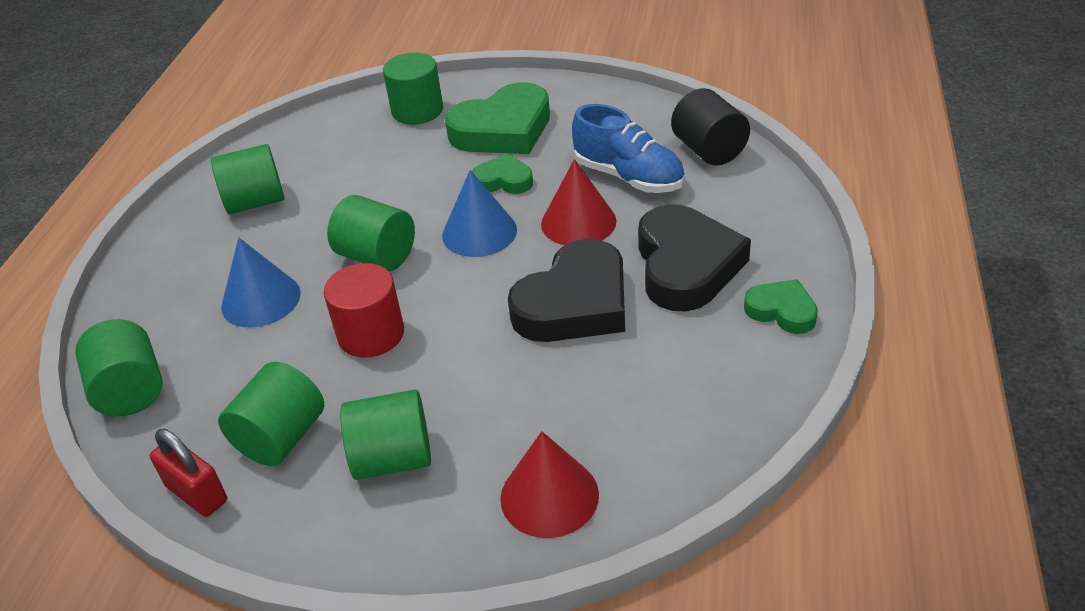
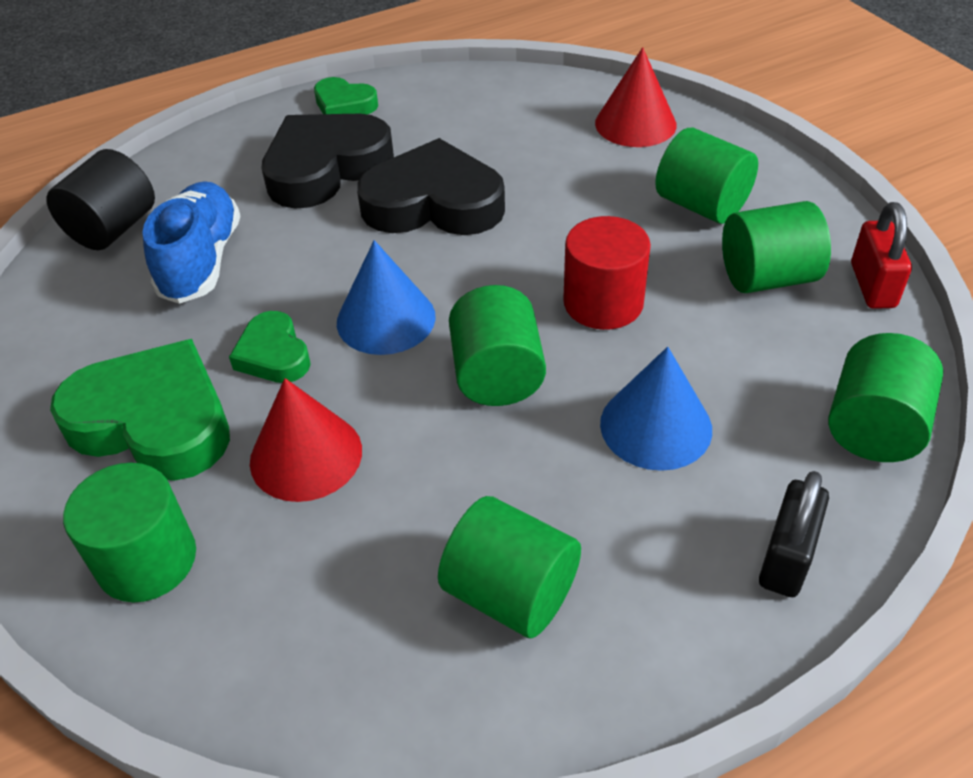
camera: 130 degrees left, 5 degrees up
red cone [541,159,617,245] -> red cone moved to [250,378,362,502]
green heart [744,279,818,334] -> green heart turned 60 degrees counterclockwise [314,77,378,114]
none -> black padlock [759,471,829,597]

